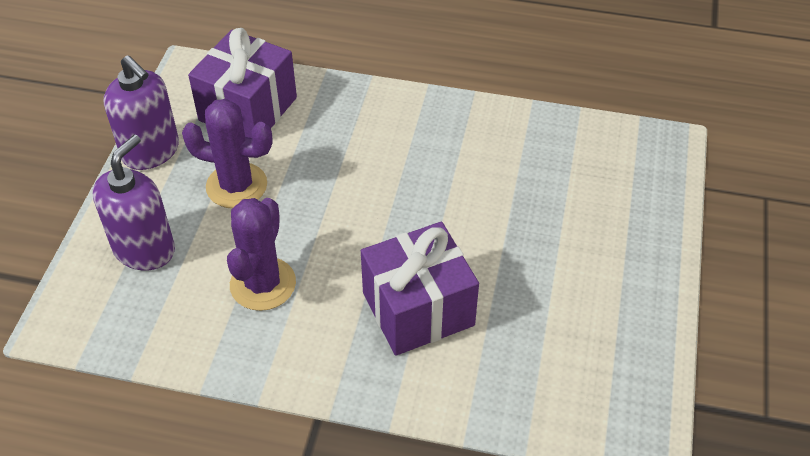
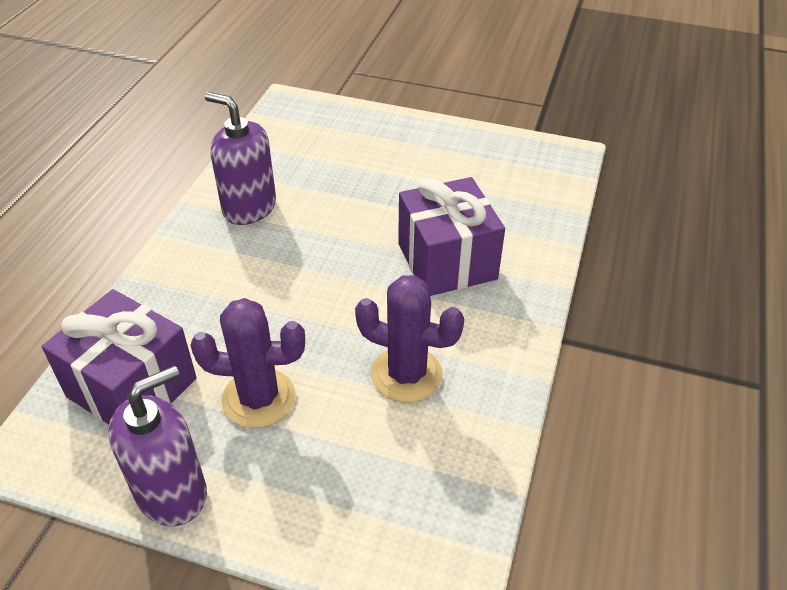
camera: 85 degrees left, 5 degrees down
purple soap dispenser [93,135,175,270] -> purple soap dispenser moved to [205,92,276,225]
purple cactus [182,99,272,208] -> purple cactus turned 75 degrees clockwise [190,298,305,428]

